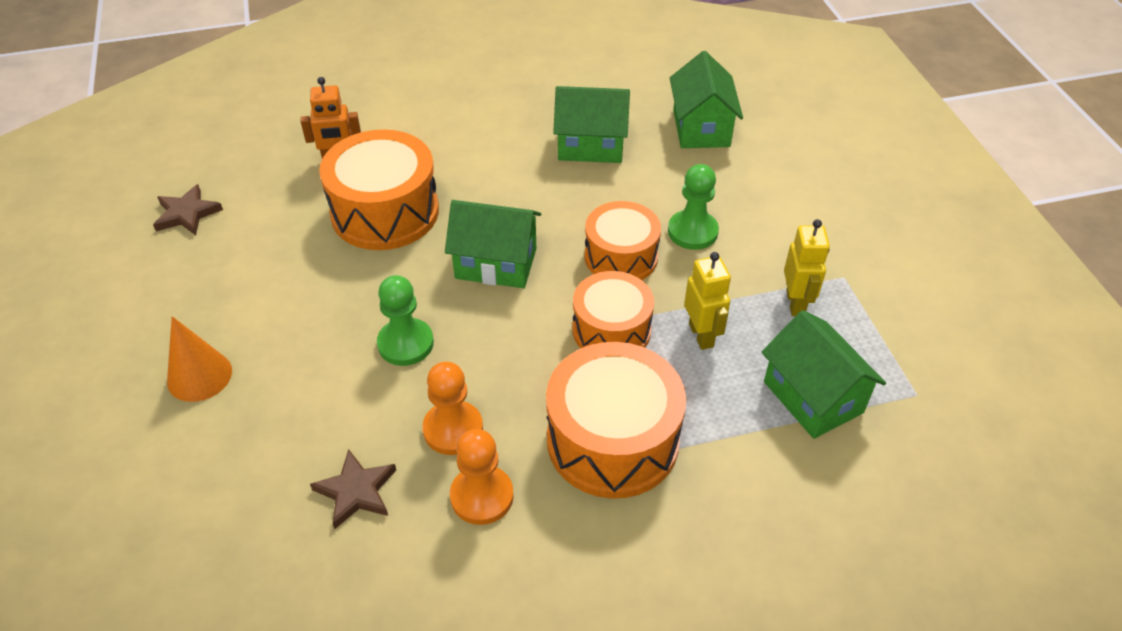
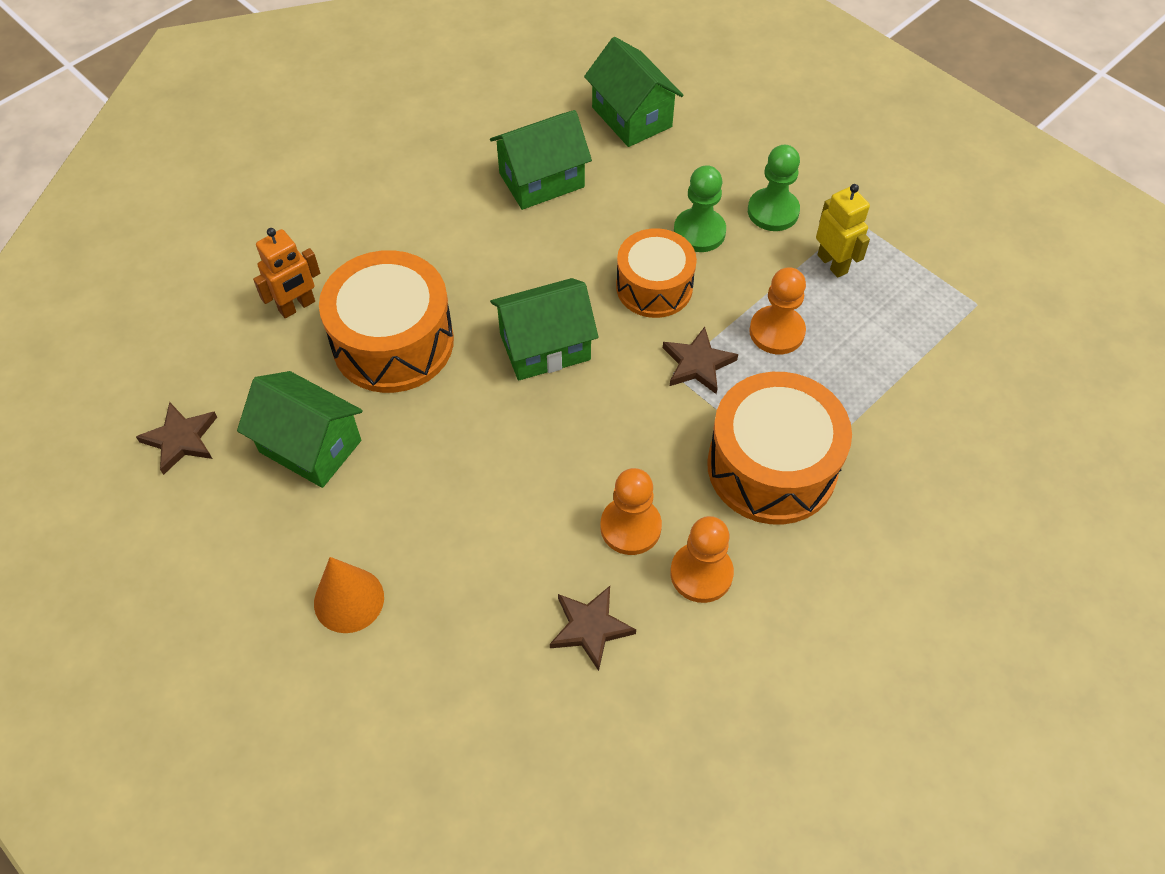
camera: 30 degrees left, 10 degrees up
green pawn [377,275,434,366] -> green pawn moved to [748,145,800,231]
orange drum [573,271,654,348] -> brown star [663,327,738,394]
yellow robot [684,252,731,350] -> orange pawn [749,267,806,354]
green house [762,310,886,439] -> green house moved to [237,371,363,488]

